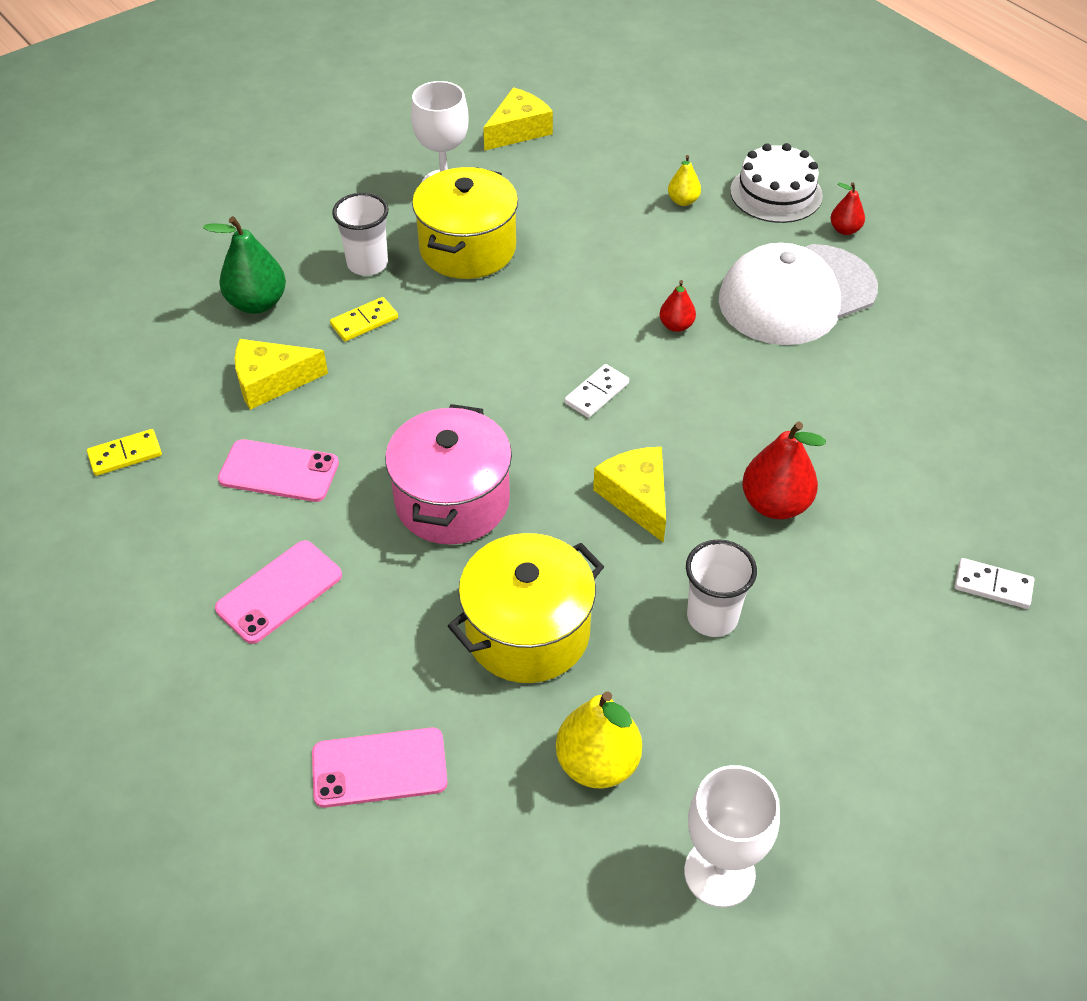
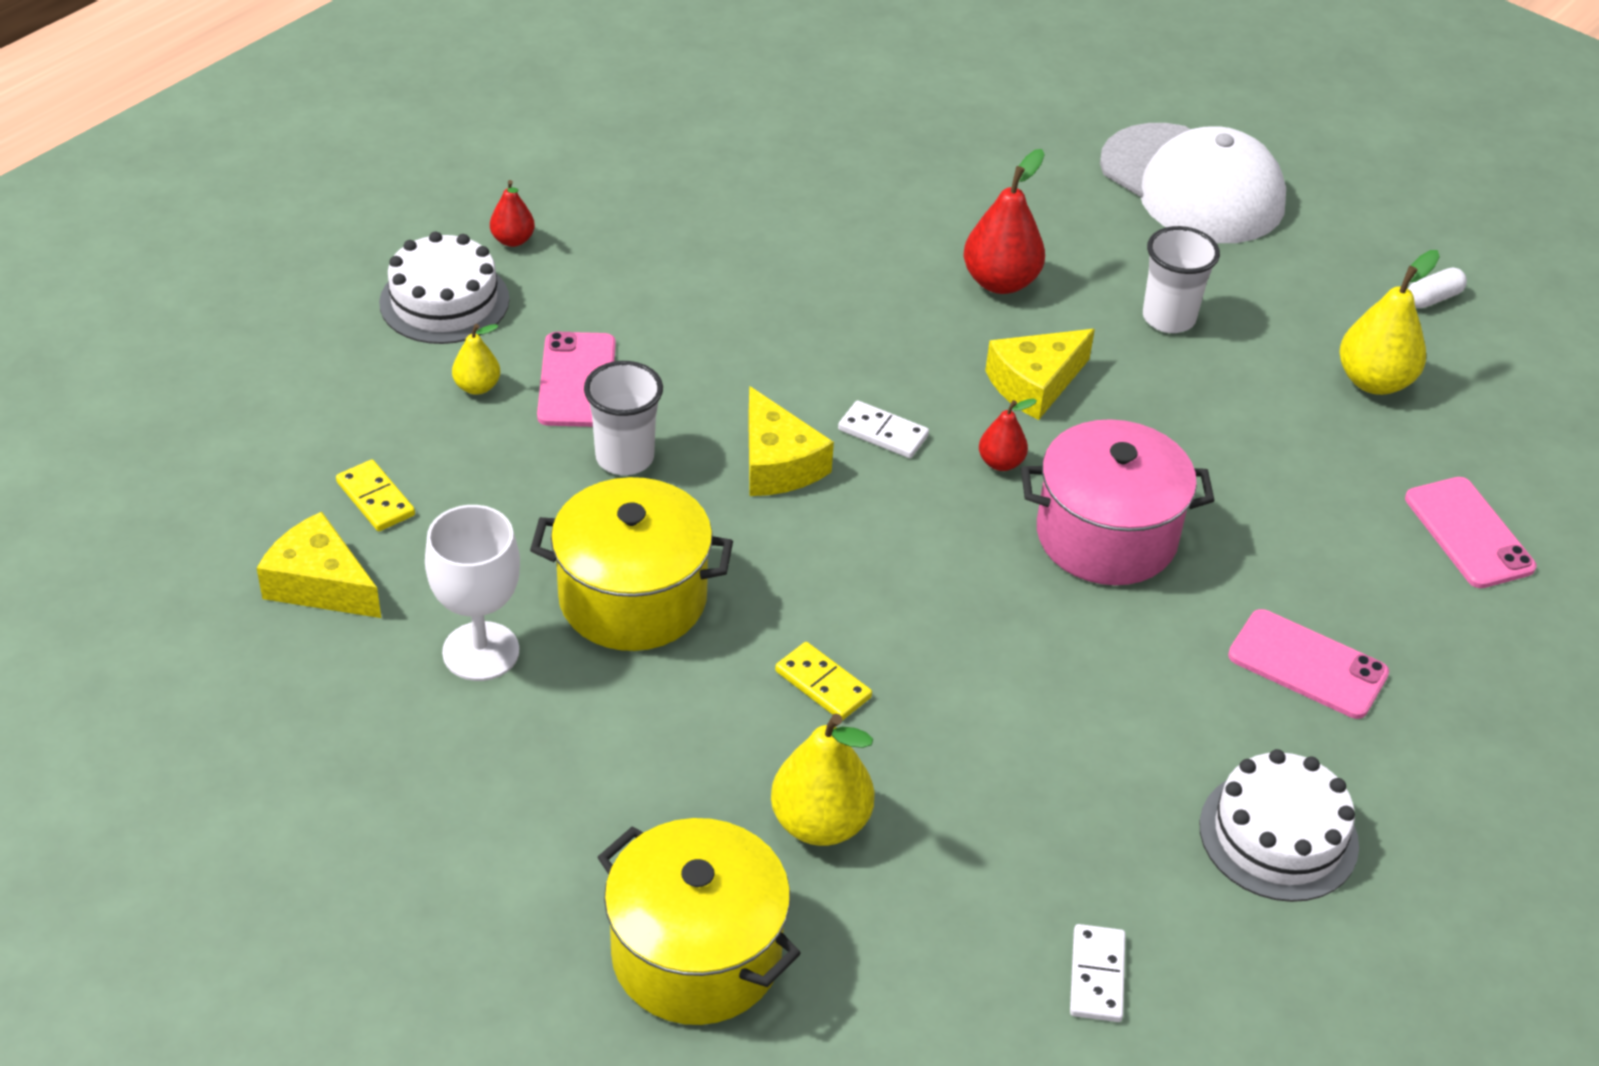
camera: 105 degrees left, 5 degrees down
yellow domino [87,429,162,476] -> yellow domino moved to [336,459,415,531]
green pear [203,216,286,314] -> yellow pear [771,713,875,846]
pink phone [218,439,339,502] -> pink phone moved to [537,332,616,427]
yellow cheese [235,339,328,410] -> yellow cheese moved to [748,386,834,496]
white cup [332,193,389,276] -> white cup moved to [584,361,663,475]
yellow pot [448,533,604,683] -> yellow pot moved to [597,818,801,1025]
red pear [659,280,696,332] -> red pear moved to [979,399,1037,471]
white goblet [684,765,780,908] -> white capsule [1408,267,1467,308]
white cap [719,243,878,345] -> white cap moved to [1100,123,1286,243]
white domino [954,558,1034,609] -> white domino moved to [1070,924,1126,1022]
none -> white cake [1199,749,1359,902]

